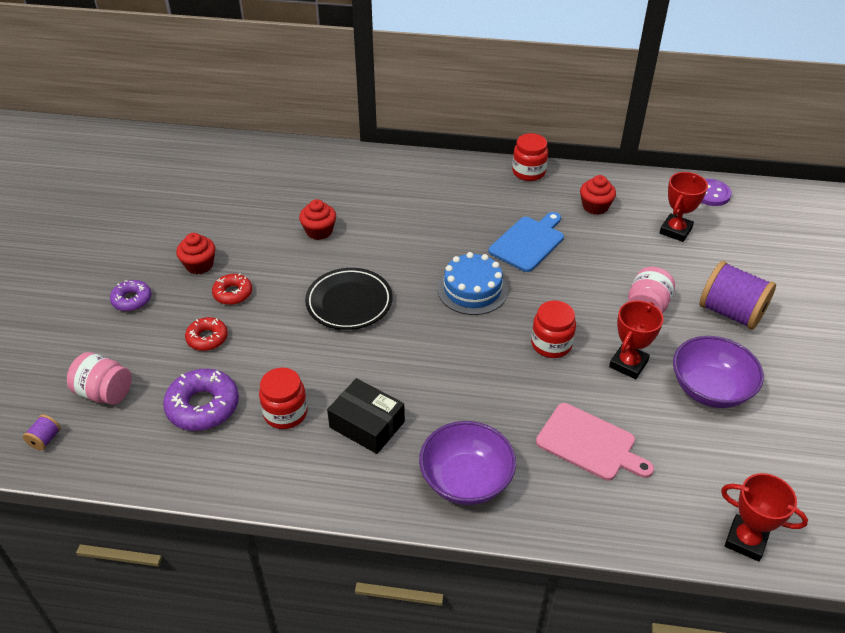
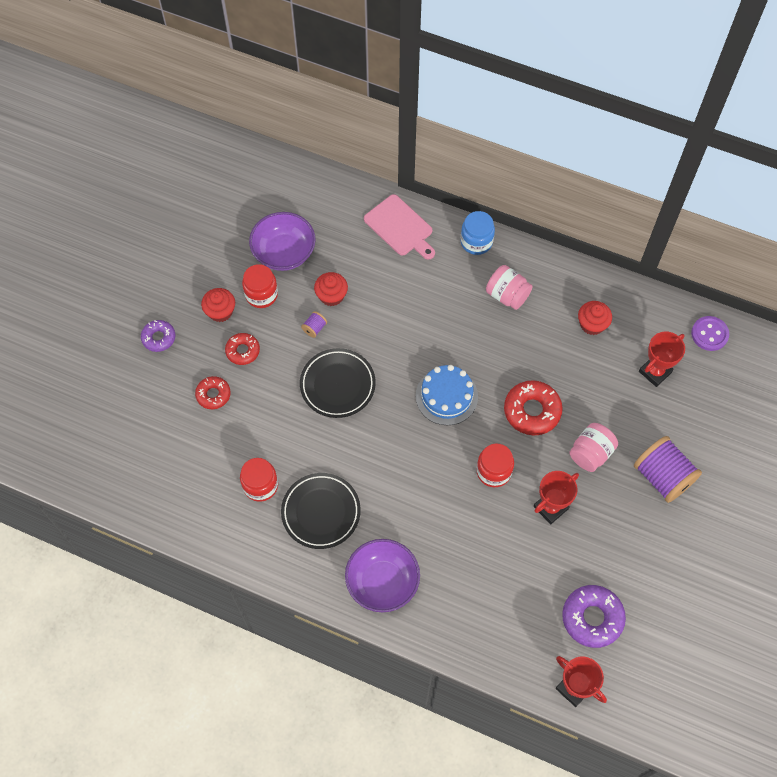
camera: 15 degrees right, 20 degrees up
purple spool [23,415,61,451] -> purple spool moved to [301,311,327,338]
pink jar [67,352,132,405] -> pink jar moved to [486,265,532,310]
purple donut [163,369,239,431] -> purple donut moved to [562,585,626,648]
black box [327,378,405,454] -> black plate [281,473,361,549]
blue cutting board [489,212,564,272] -> none
red jar [512,133,548,181] -> red jar moved to [242,264,278,308]
pink cutting board [536,403,654,481] -> pink cutting board moved to [364,194,435,260]
purple bowl [673,336,764,408] -> purple bowl moved to [249,212,316,271]
none -> blue jar [461,211,495,255]
none -> red donut [504,380,563,435]

